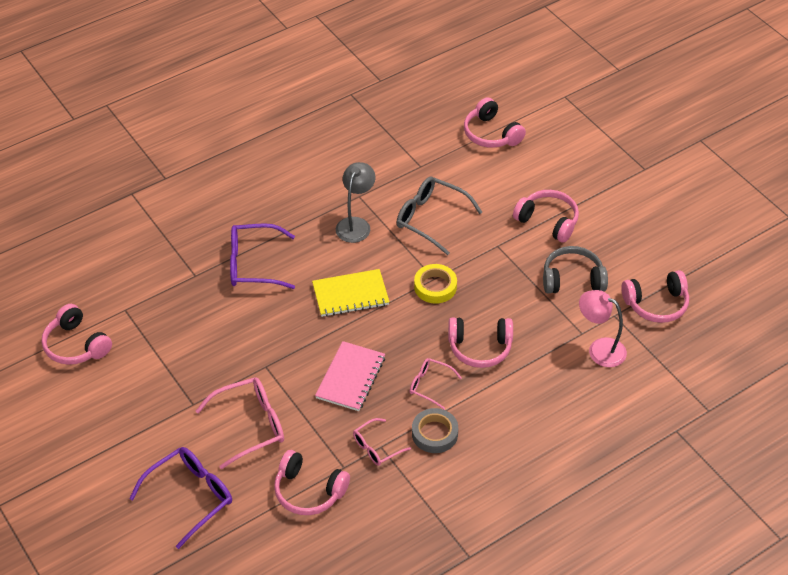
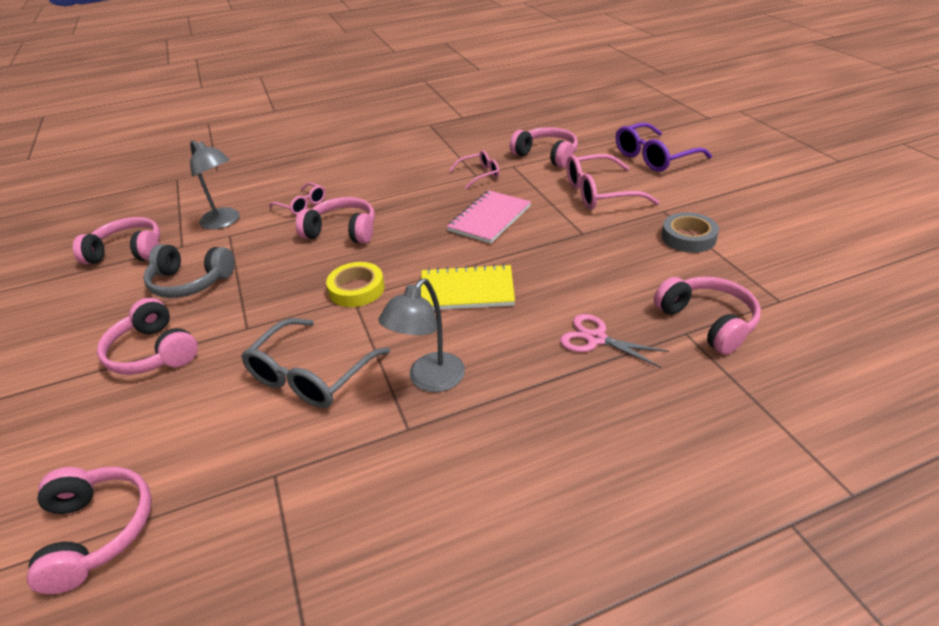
camera: 165 degrees left, 10 degrees down
pink headphones [42,304,112,365] -> pink headphones moved to [654,277,761,355]
purple glasses [230,223,295,289] -> pink scissors [560,314,669,368]
grey glasses [396,177,482,255] -> grey glasses turned 75 degrees clockwise [241,318,390,408]
pink glasses [410,358,462,409] -> pink glasses moved to [269,182,326,215]
grey tape [412,408,458,453] -> grey tape moved to [662,212,719,253]
pink lamp [579,290,627,367] -> grey lamp [190,140,240,230]

